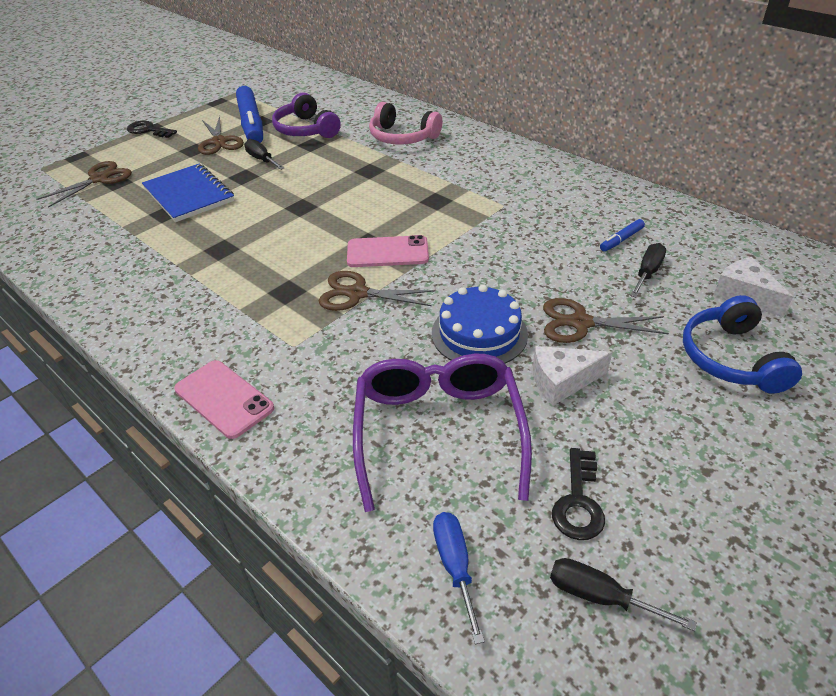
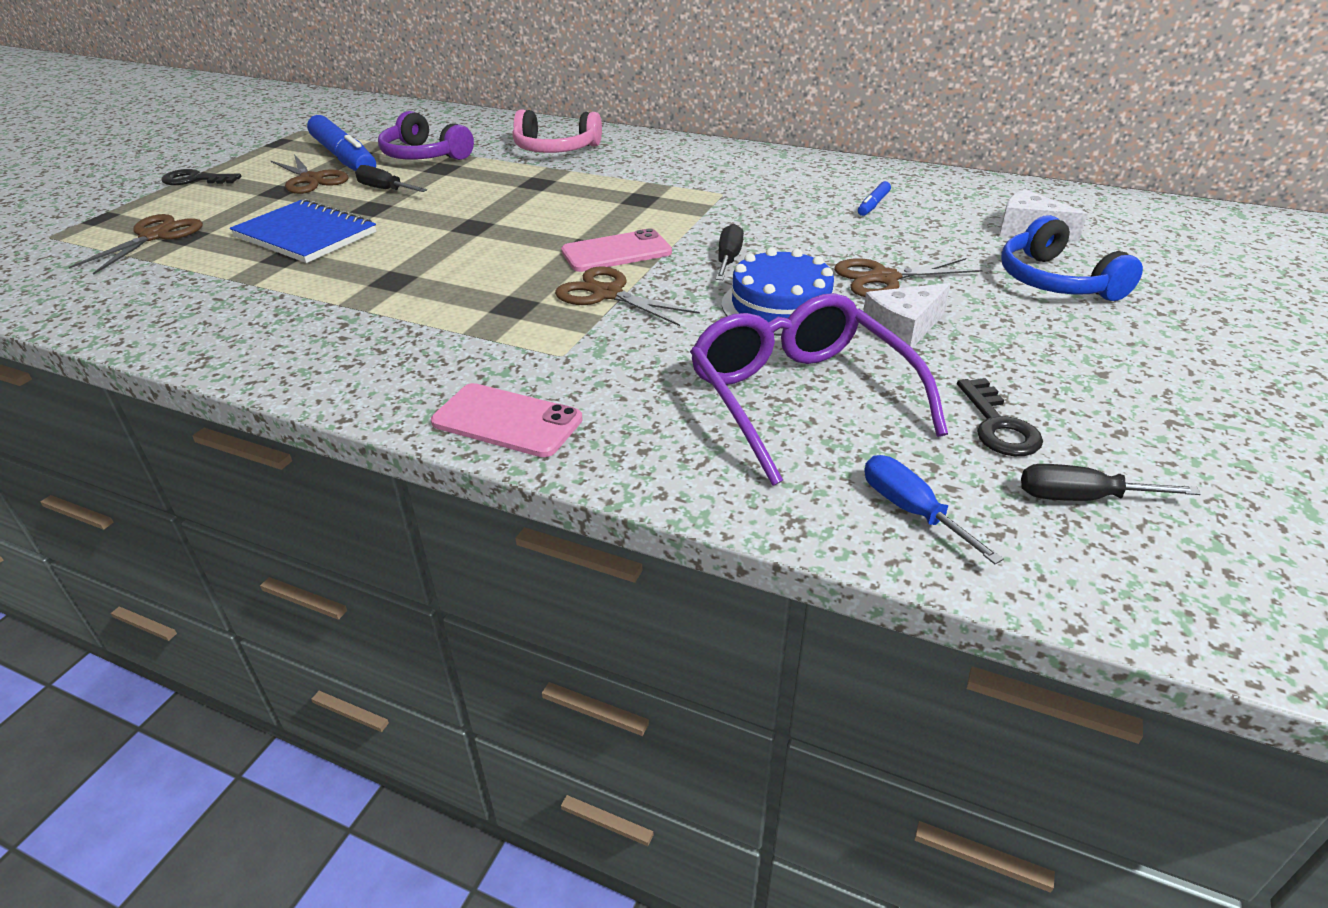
camera: 20 degrees left, 5 degrees down
brown scissors [319,271,436,311] -> brown scissors turned 45 degrees clockwise [555,266,700,326]
black screwdriver [630,243,666,297] -> black screwdriver moved to [716,224,744,280]

